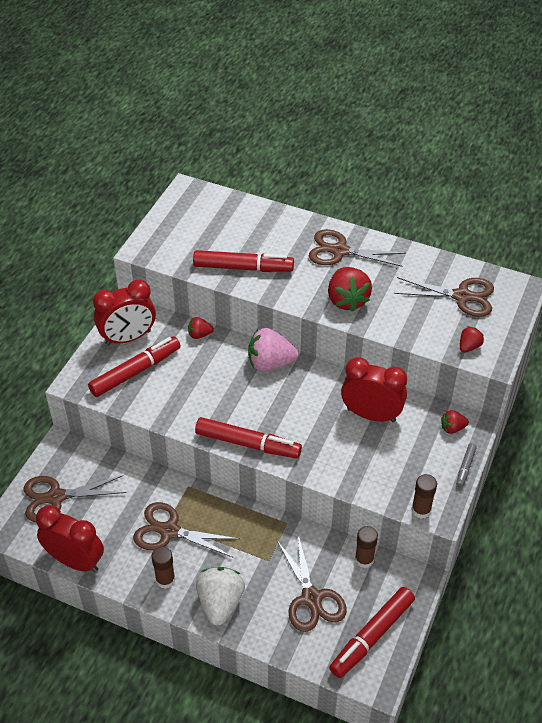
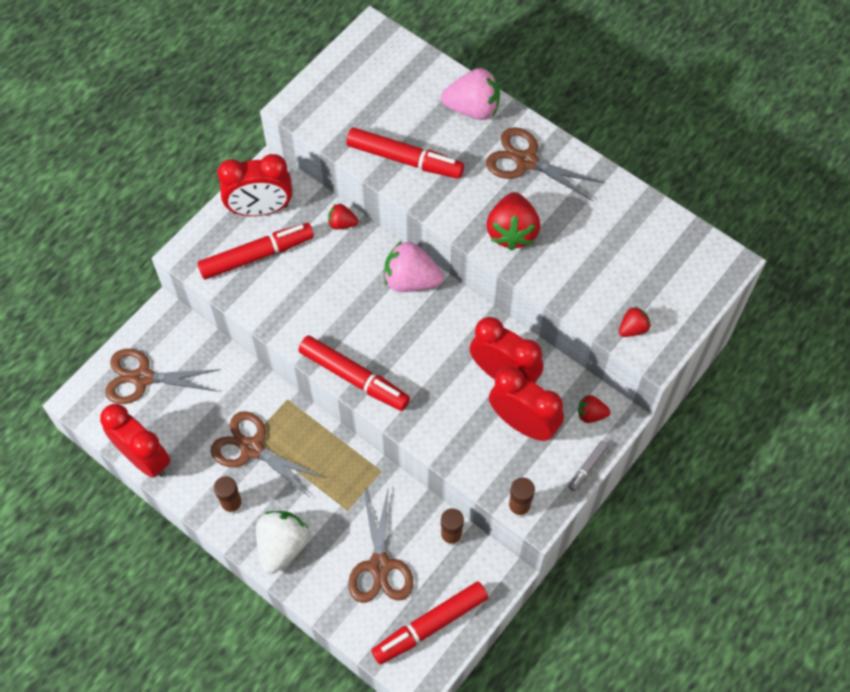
camera: 15 degrees right, 15 degrees up
brown scissors [394,277,494,317] -> none
none -> pink strawberry [441,68,500,120]
none -> red clock [489,367,564,441]

